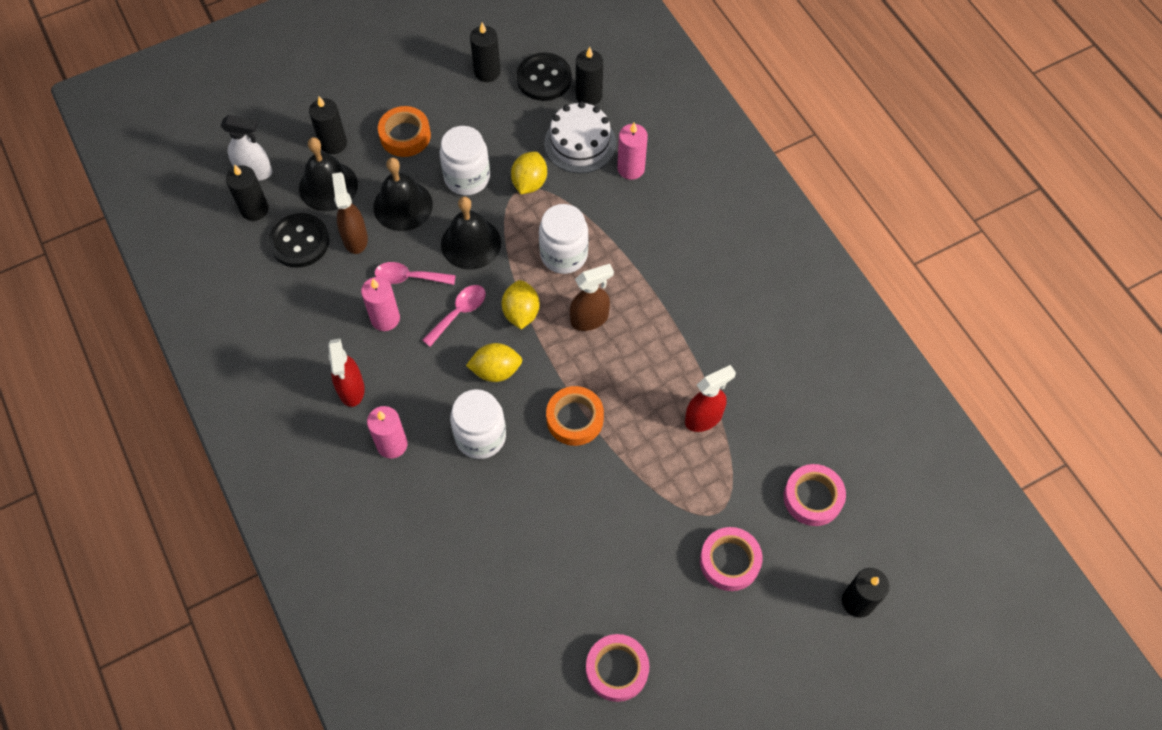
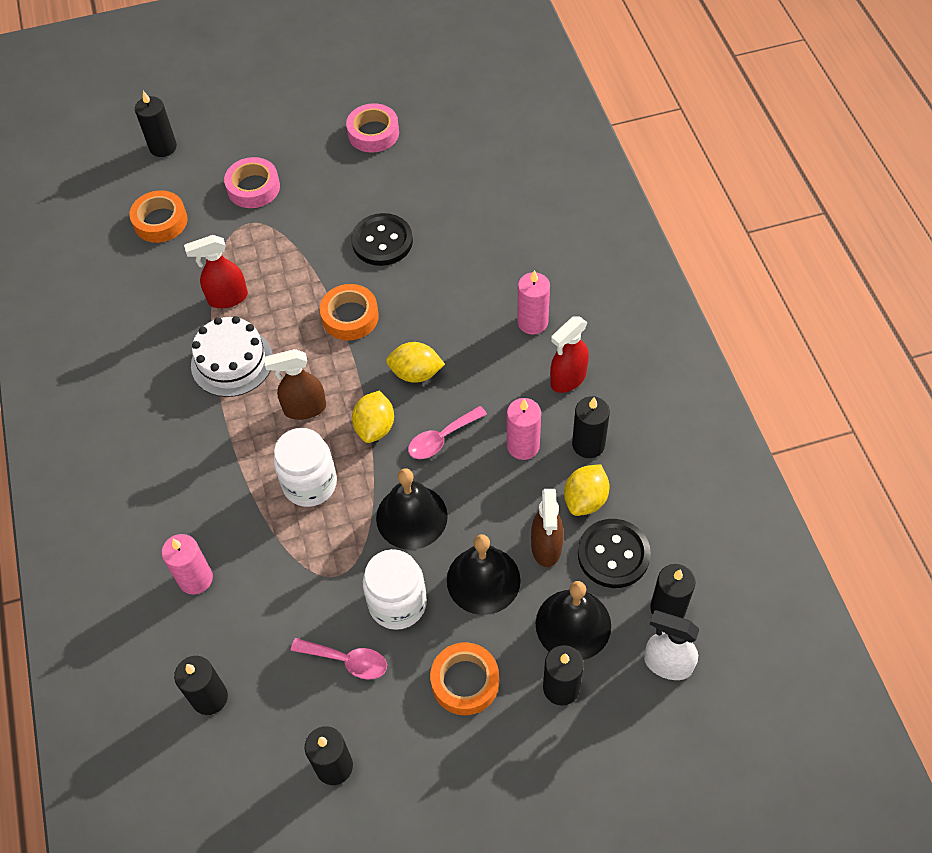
camera: 165 degrees left, 5 degrees down
red spray bottle [328,338,365,407] -> red spray bottle turned 135 degrees counterclockwise [550,316,589,393]
pink spoon [375,262,456,285] -> pink spoon moved to [291,638,387,680]
white jar [450,389,506,459] -> none
yellow lemon [511,151,547,194] -> yellow lemon moved to [564,464,610,516]
black button [517,53,572,101] -> black button moved to [351,213,413,266]
white cake [544,102,616,174] -> white cake moved to [191,316,273,397]
pink tape [784,464,846,526] -> orange tape [129,190,187,243]
none -> black candle [572,396,610,458]

